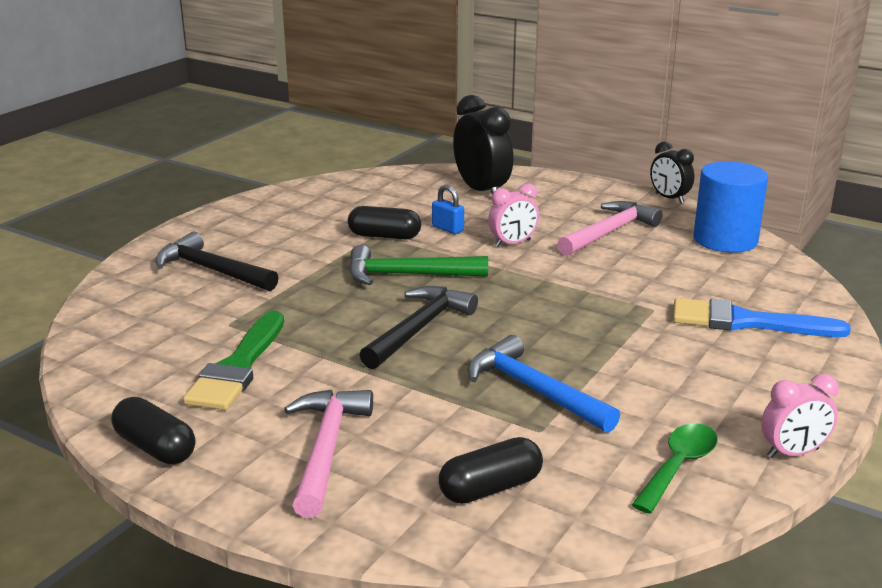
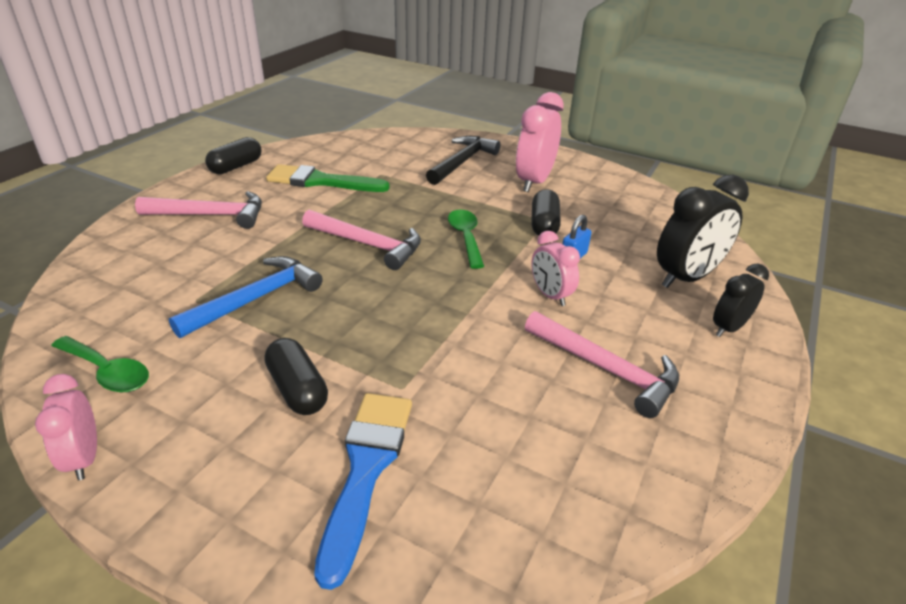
camera: 85 degrees right, 10 degrees up
green hammer [349,245,488,285] -> green spoon [448,209,484,269]
black hammer [360,286,478,369] -> pink hammer [302,210,421,270]
black capsule [439,437,543,504] -> black capsule moved to [264,338,328,415]
black clock [650,142,694,203] -> black clock moved to [713,264,769,337]
blue cylinder [693,161,768,253] -> none
none -> pink clock [516,92,564,192]

